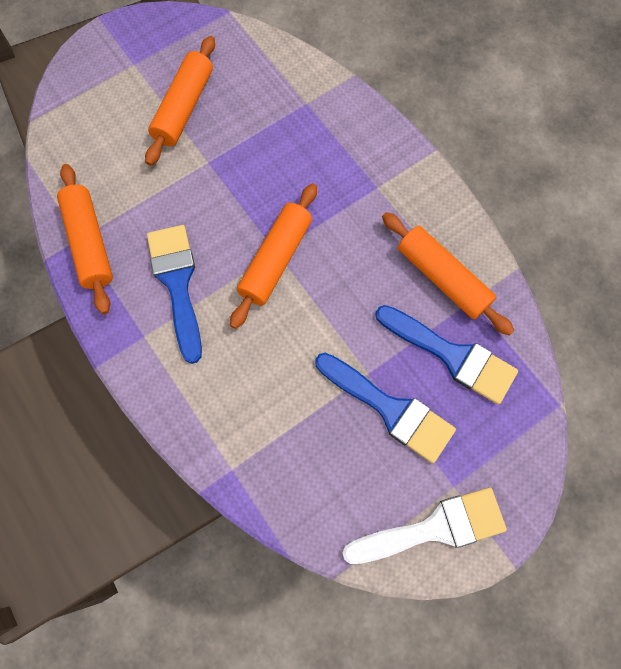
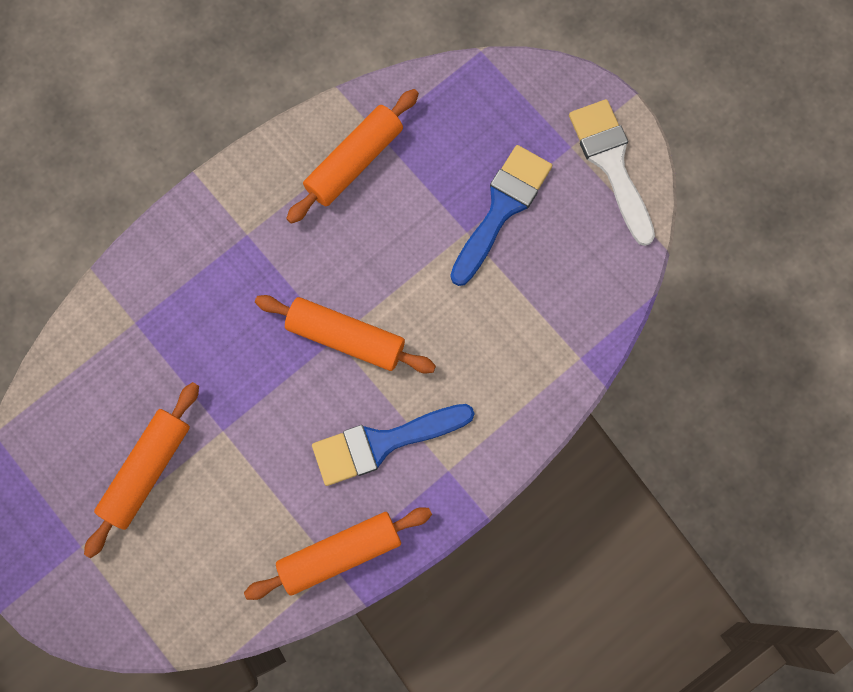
camera: 95 degrees left, 5 degrees up
orange rolling pin [145,36,215,166] -> orange rolling pin turned 75 degrees counterclockwise [84,382,199,558]
blue brush [375,305,518,405] -> none

